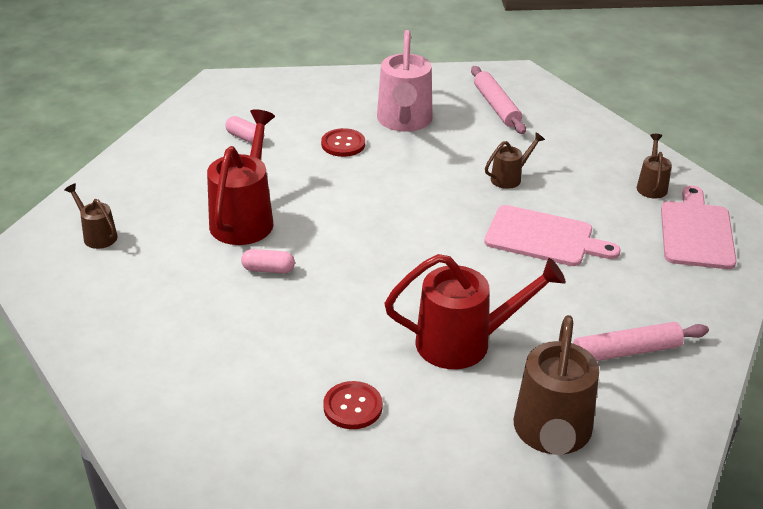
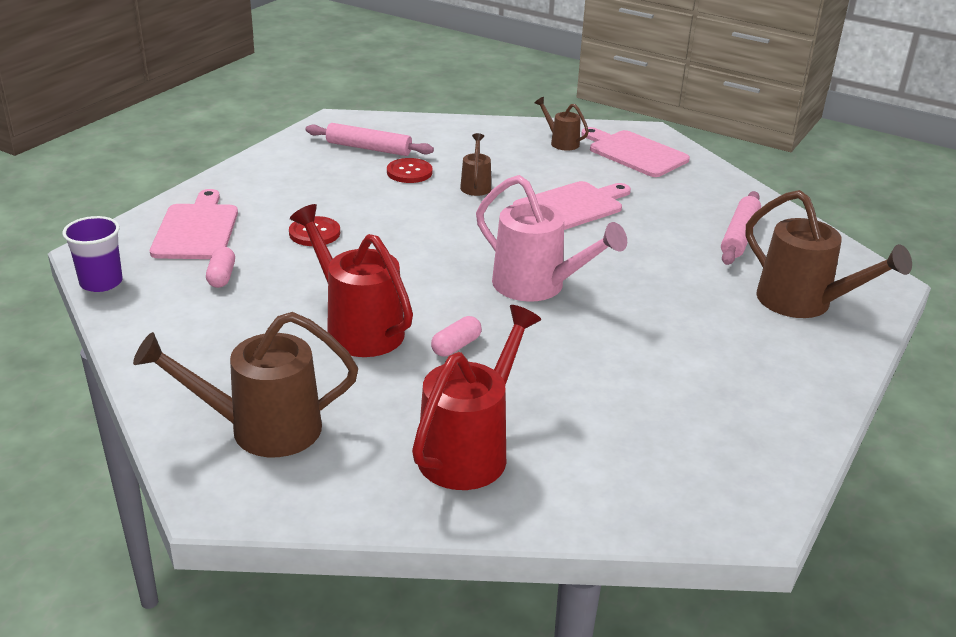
camera: 55 degrees left, 5 degrees down
brown watering can [64,183,118,249] -> brown watering can [133,312,358,457], size x1.98
pink capsule [225,116,264,144] -> pink capsule turned 75 degrees counterclockwise [206,247,235,288]
red button [323,381,383,429] -> red button moved to [387,158,433,183]
pink watering can [377,30,433,132] -> pink watering can moved to [476,175,627,302]
red watering can [384,254,566,369] -> red watering can moved to [412,305,542,490]
none -> purple cup [63,216,123,292]
none -> pink cutting board [150,189,238,259]

